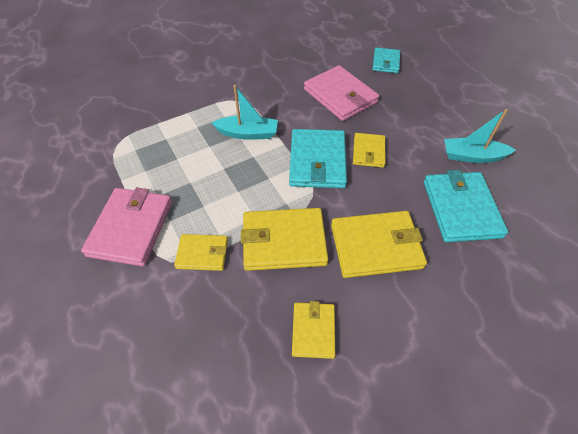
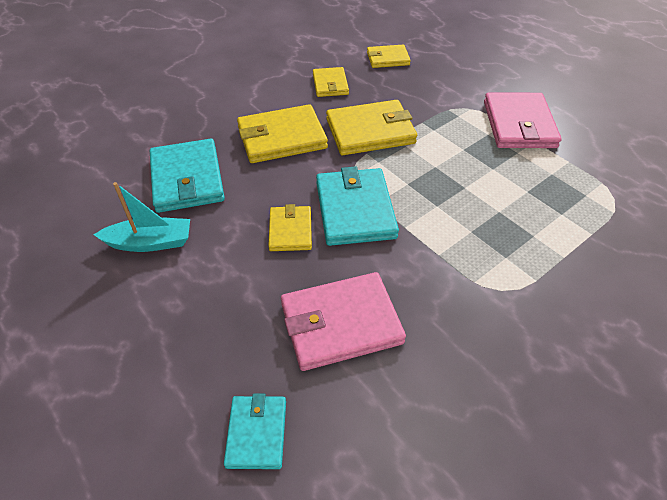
camera: 170 degrees right, 5 degrees down
yellow wallet [174,234,228,271] -> yellow wallet moved to [367,45,411,68]
turquoise boat [212,85,278,140] -> none
pink wallet [304,65,379,121] -> pink wallet turned 60 degrees counterclockwise [281,272,406,371]

